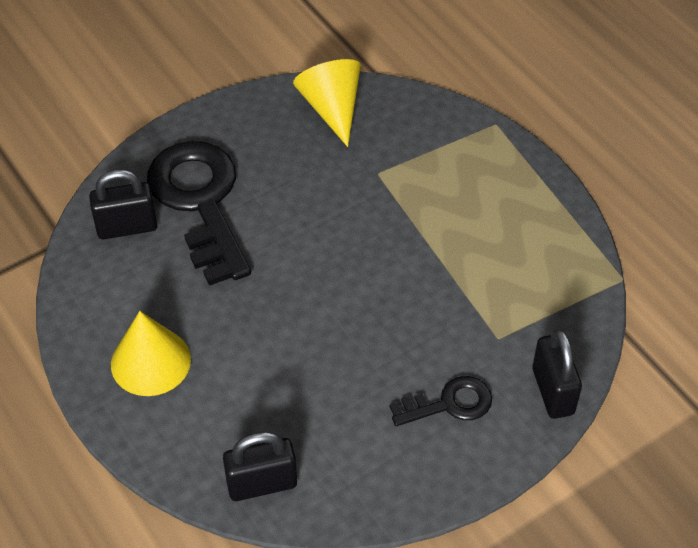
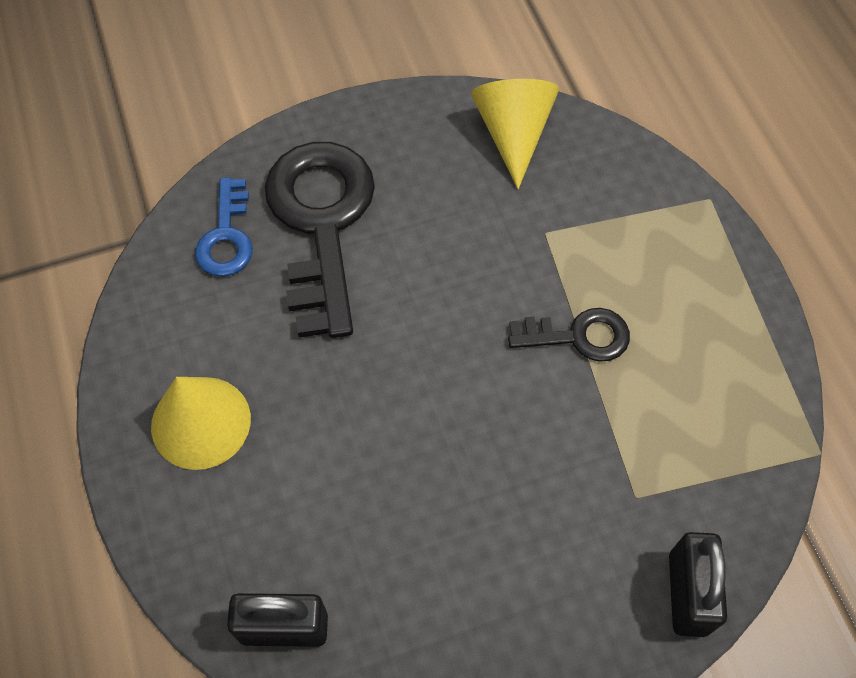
camera: 15 degrees right, 10 degrees up
black padlock [89,169,157,239] -> blue key [195,177,252,277]
black key [390,376,492,426] -> black key moved to [508,308,630,362]

